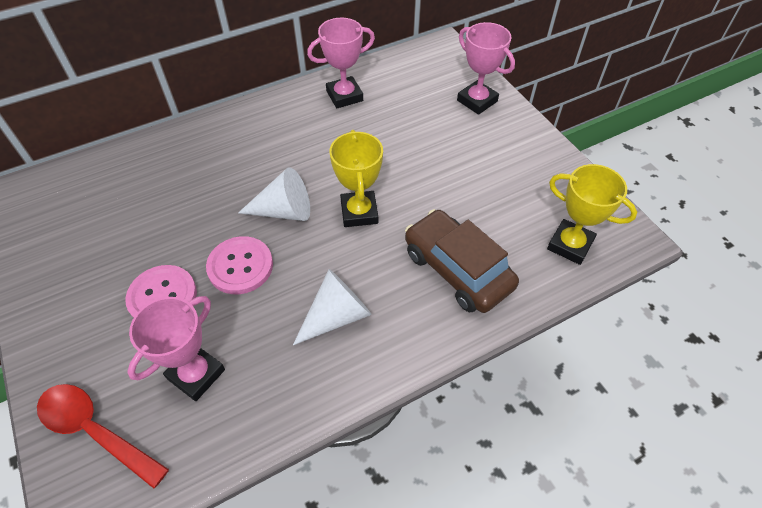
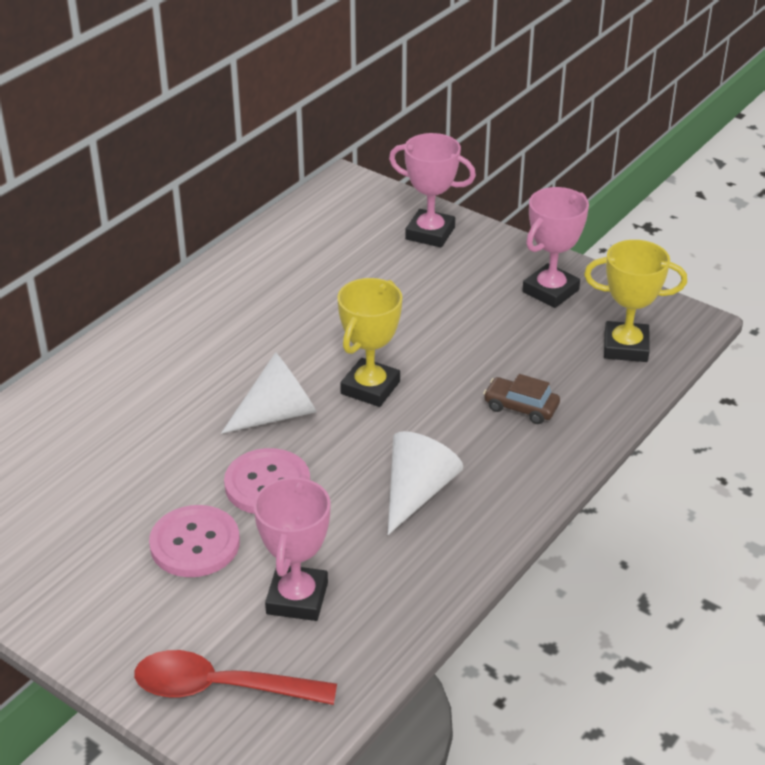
camera: 25 degrees left, 15 degrees down
pink trophy [307,18,375,108] -> pink trophy moved to [522,187,589,308]
yellow trophy [329,130,383,227] -> yellow trophy turned 60 degrees clockwise [337,278,402,407]
brown car [405,209,519,313] -> brown car [483,374,560,424], size x0.50

